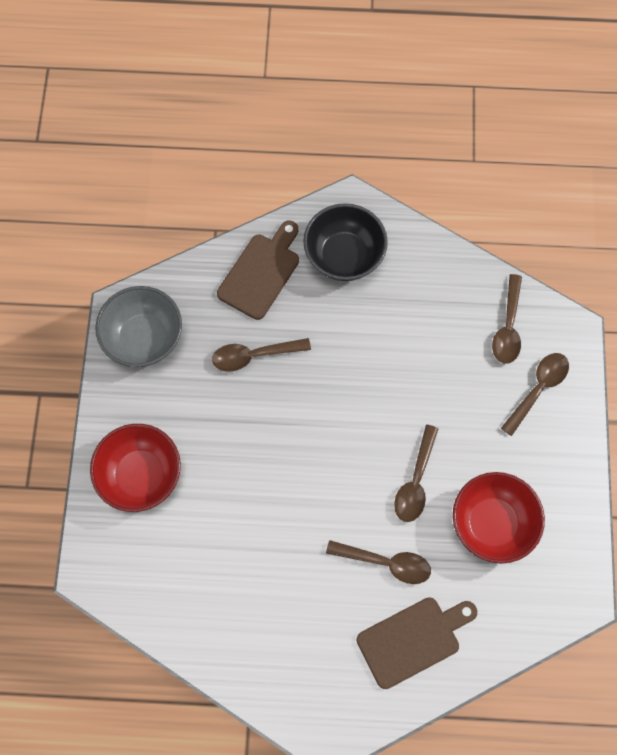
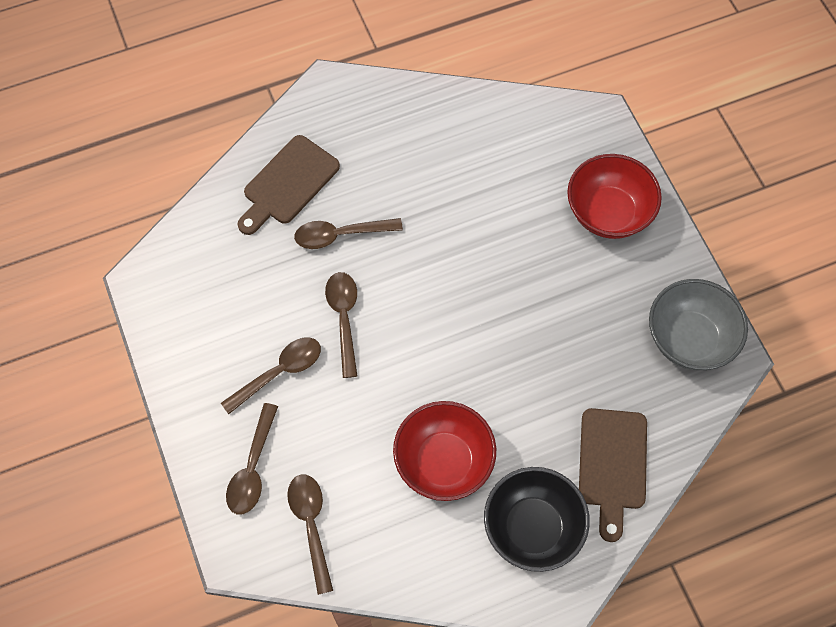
camera: 155 degrees right, 5 degrees down
brown spoon [212,338,311,372] -> brown spoon moved to [221,338,321,414]
red bowl [453,472,545,564] -> red bowl moved to [393,401,496,501]

